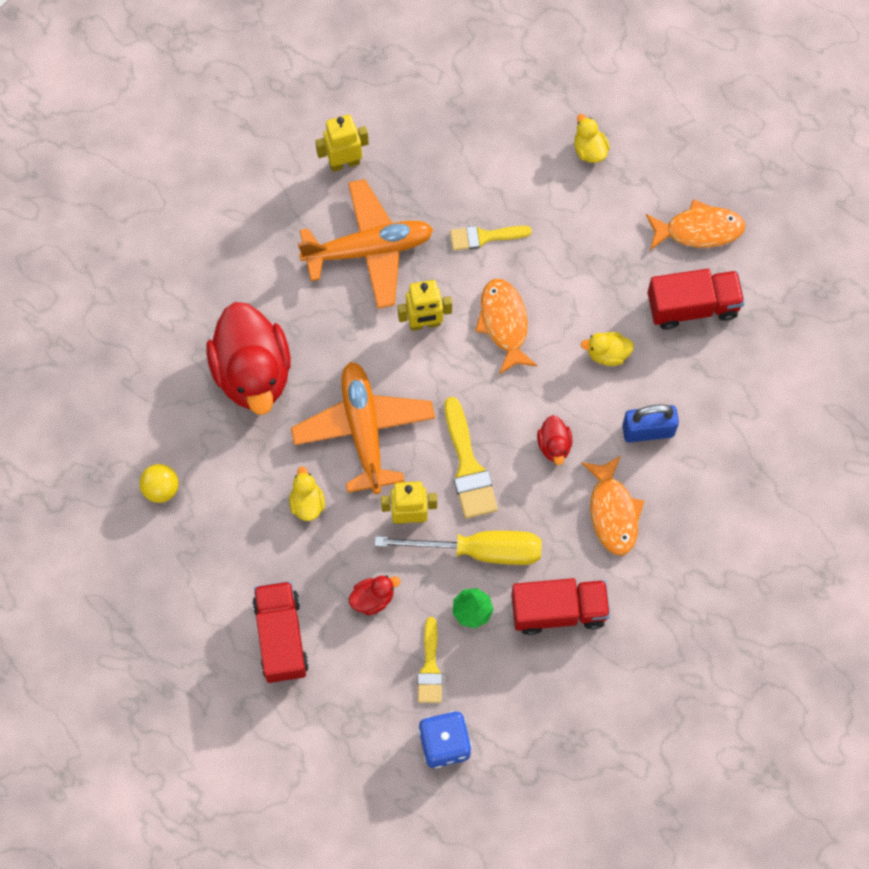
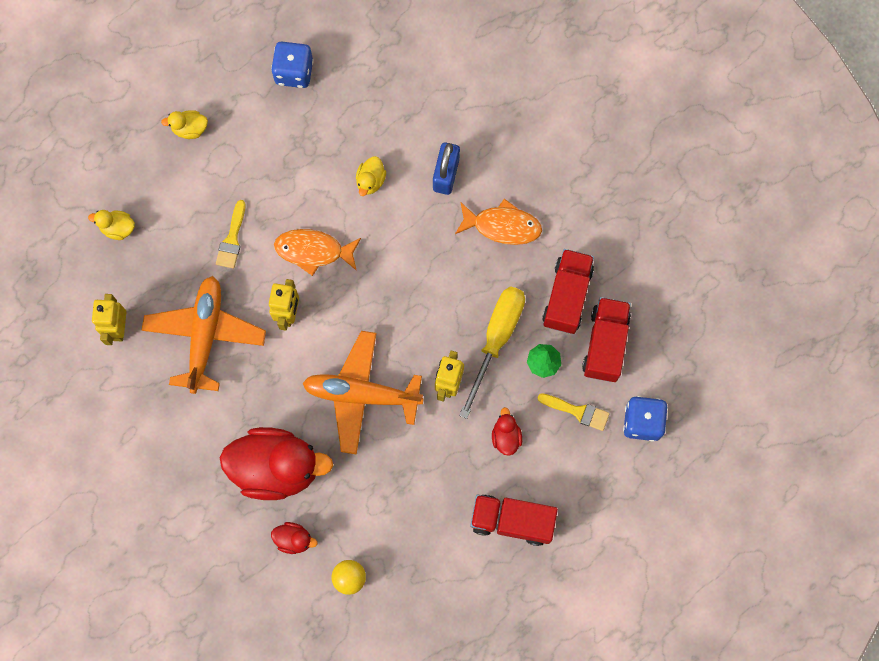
camera: 70 degrees left, 5 degrees up
yellow duck [289,466,325,521] -> yellow duck moved to [88,210,135,240]
yellow brush [445,397,498,519] -> none
red duck [537,415,572,465] -> red duck moved to [271,522,317,554]
orange fish [646,199,745,250] -> blue dice [271,42,313,88]
red truck [648,269,745,330] -> red truck moved to [582,297,631,382]

